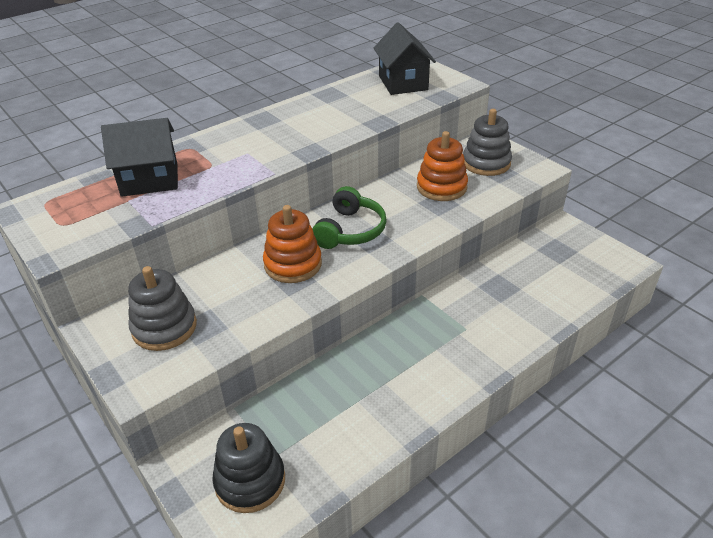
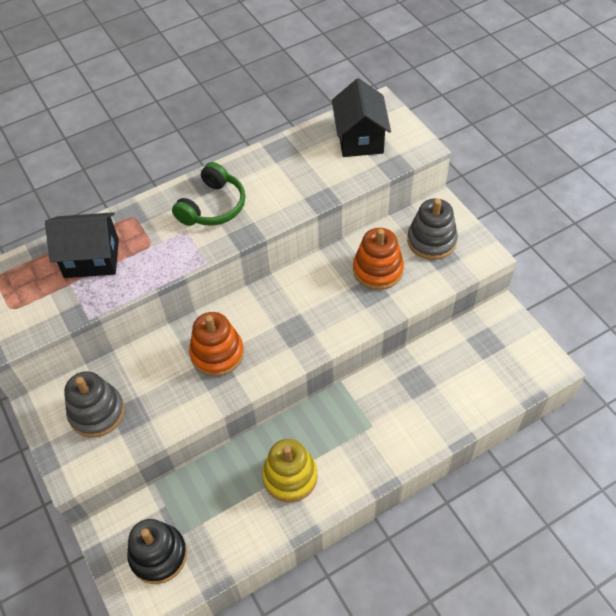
camera: 10 degrees right, 15 degrees up
green headphones [312,186,387,249] -> green headphones moved to [172,162,245,226]
none -> yellow stacking toy [262,439,318,503]

